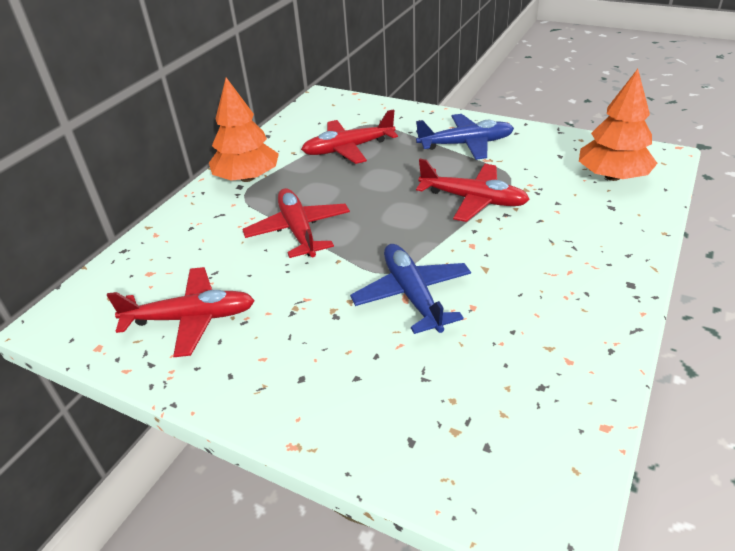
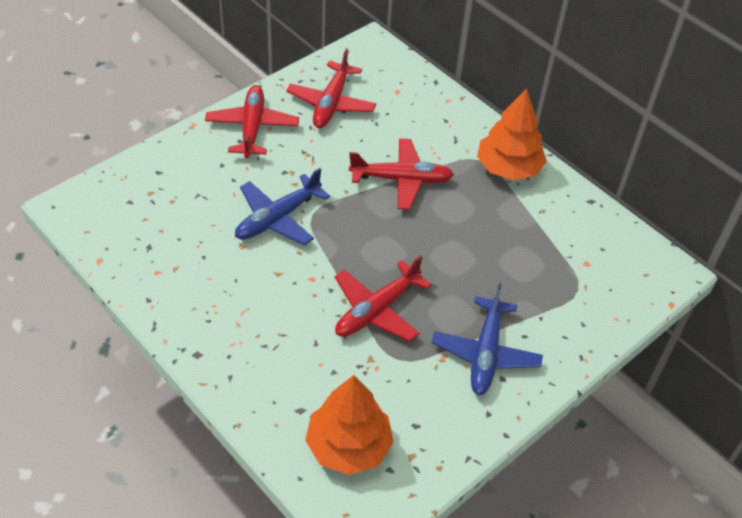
camera: 105 degrees right, 10 degrees up
red plane [301,109,398,164] -> red plane moved to [205,85,299,158]
blue plane [350,244,471,334] -> blue plane turned 135 degrees clockwise [235,168,330,245]

